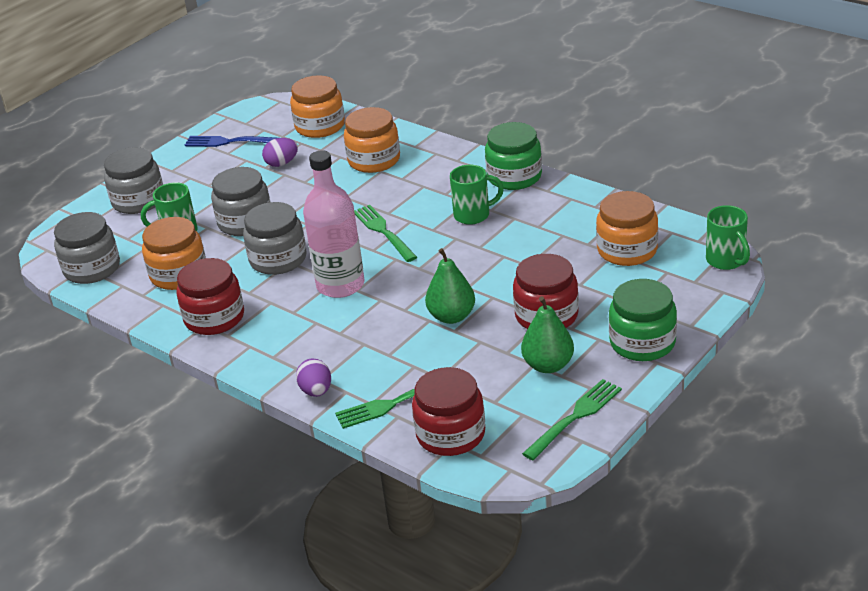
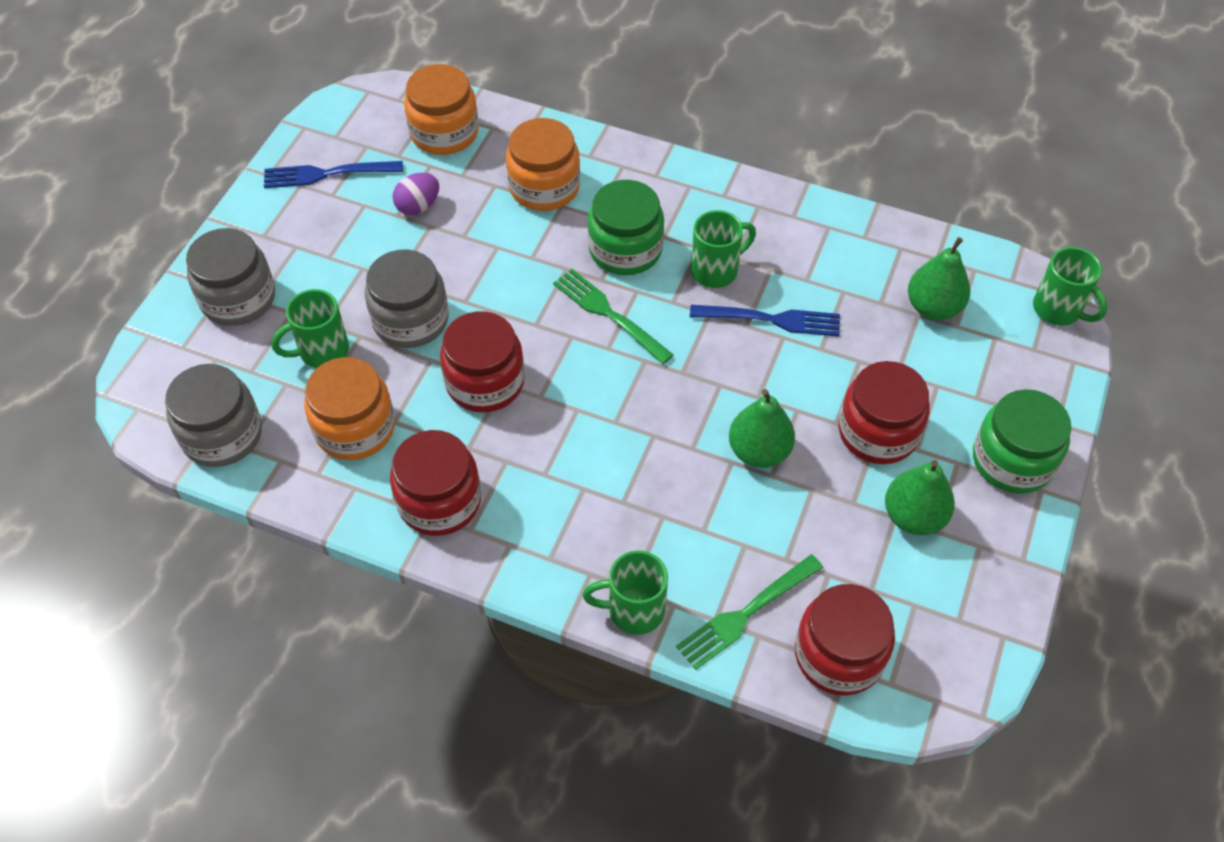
camera: 20 degrees left, 20 degrees up
grey jar [243,202,306,275] -> red jar [440,311,525,412]
purple egg [296,358,331,397] -> green mug [582,550,668,635]
pink bottle [303,150,365,298] -> none
green jar [485,122,542,190] -> green jar moved to [588,180,664,275]
green fork [522,379,622,460] -> none
orange jar [596,191,658,266] -> green pear [908,237,971,320]
none -> blue fork [690,305,840,337]

